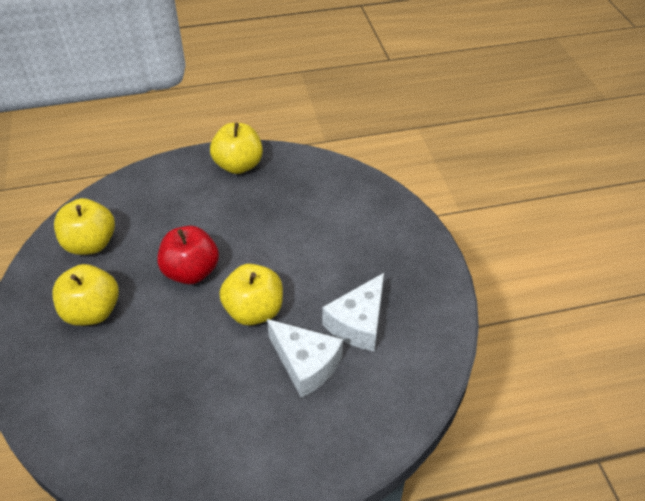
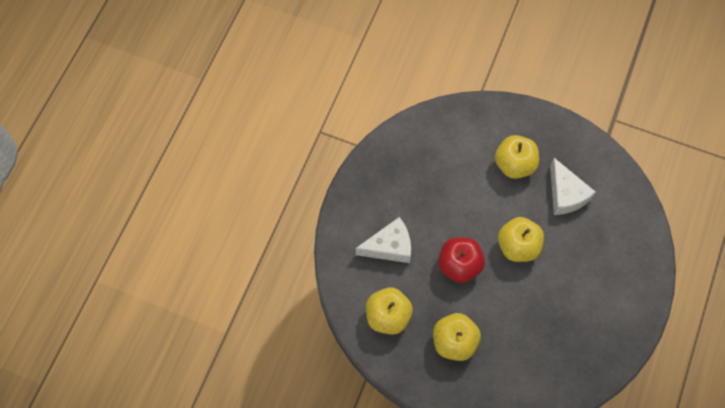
camera: 55 degrees left, 20 degrees up
yellow apple [210,123,263,174] -> yellow apple moved to [495,135,539,179]
white cheese [267,319,343,398] -> white cheese moved to [355,217,411,263]

